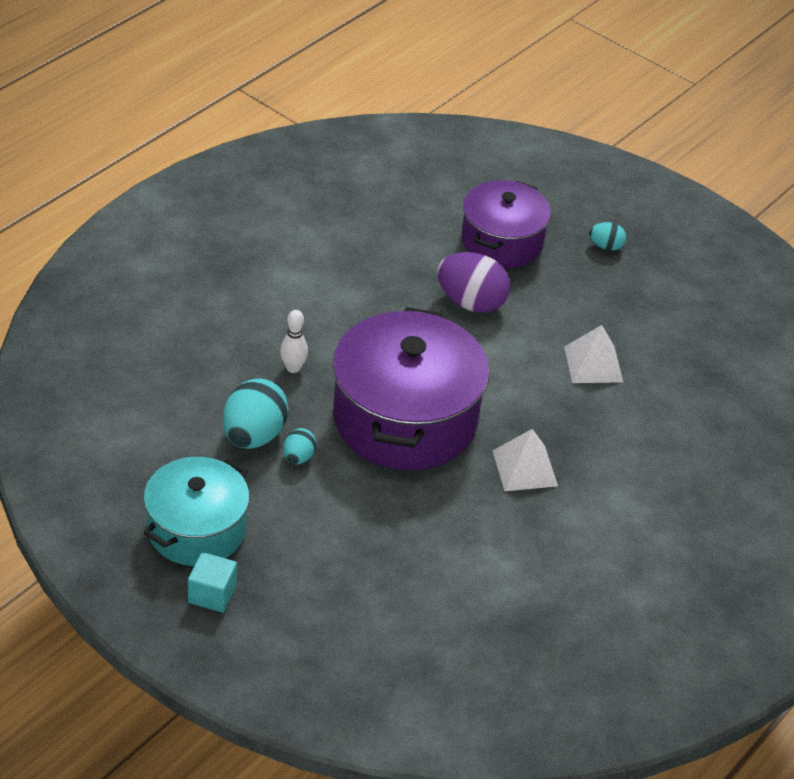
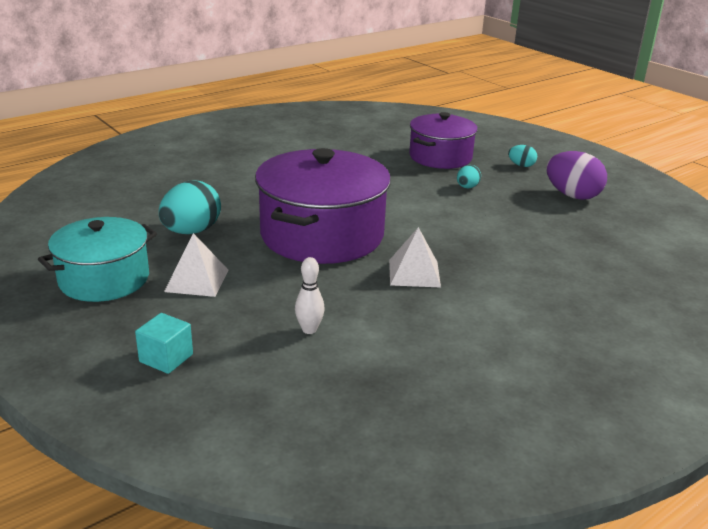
camera: 15 degrees right, 15 degrees down
turquoise cube [188,552,237,613] -> turquoise cube moved to [135,313,193,374]
white bowling pin [280,310,308,373] -> white bowling pin moved to [295,257,325,334]
turquoise egg [283,428,316,464] -> turquoise egg moved to [457,165,481,189]
purple egg [437,252,510,313] -> purple egg moved to [546,151,607,200]
white pyramid [564,325,623,383] -> white pyramid moved to [164,233,229,297]

